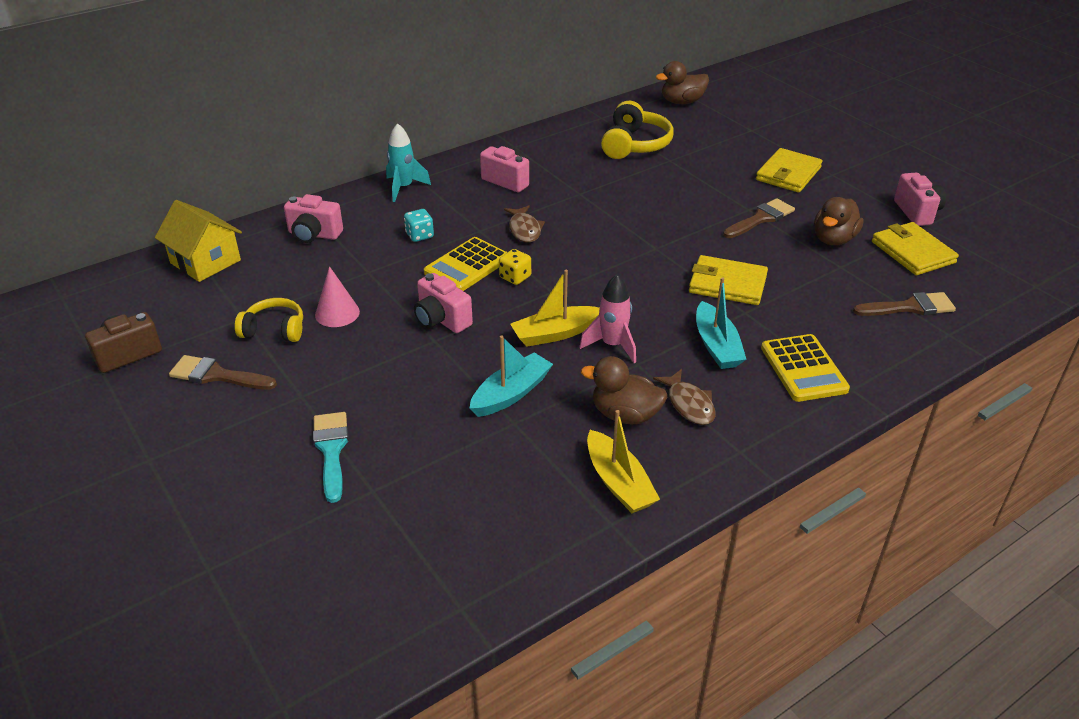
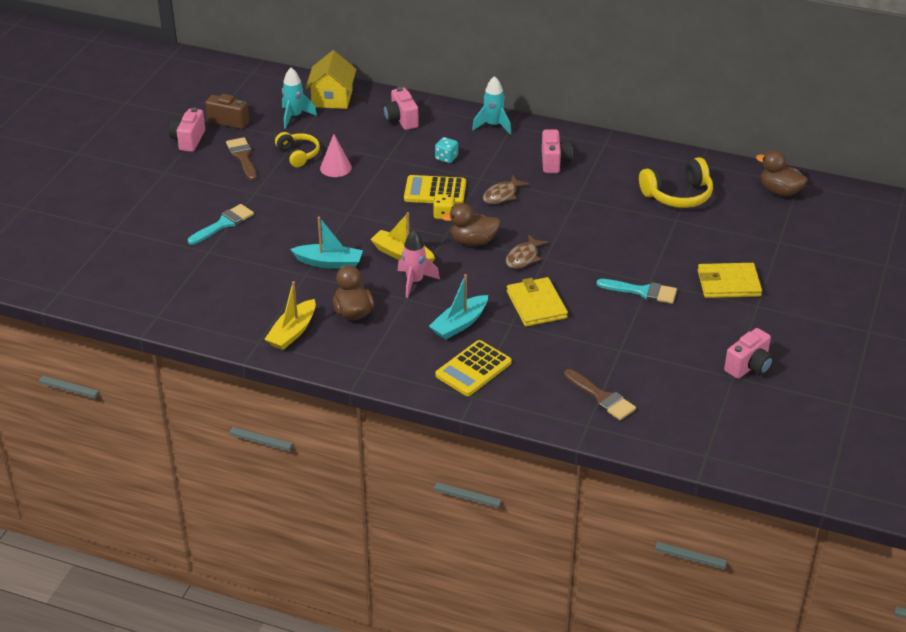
camera: 55 degrees right, 0 degrees up
pink camera [414,273,473,333] -> pink camera moved to [169,108,205,152]
brown fish [653,369,716,425] -> brown fish moved to [506,234,548,269]
brown brush [723,198,795,238] -> turquoise brush [596,279,677,304]
brown duck [814,197,864,245] -> brown duck moved to [441,203,500,246]
yellow wallet [872,222,959,275] -> none
none -> turquoise rocket [282,68,317,129]

